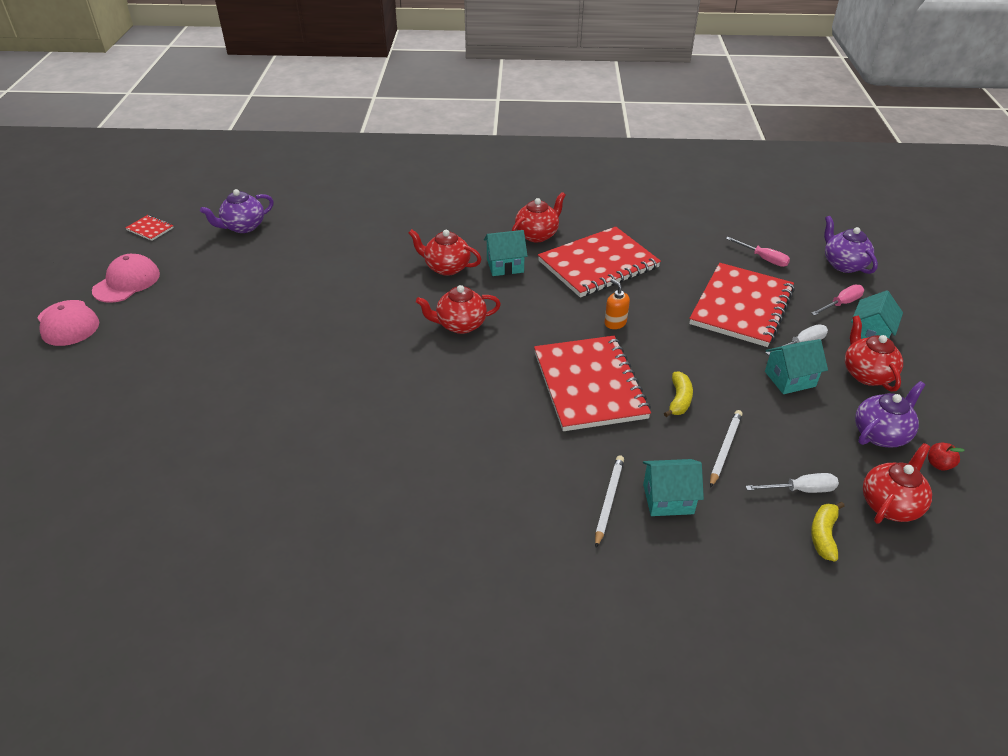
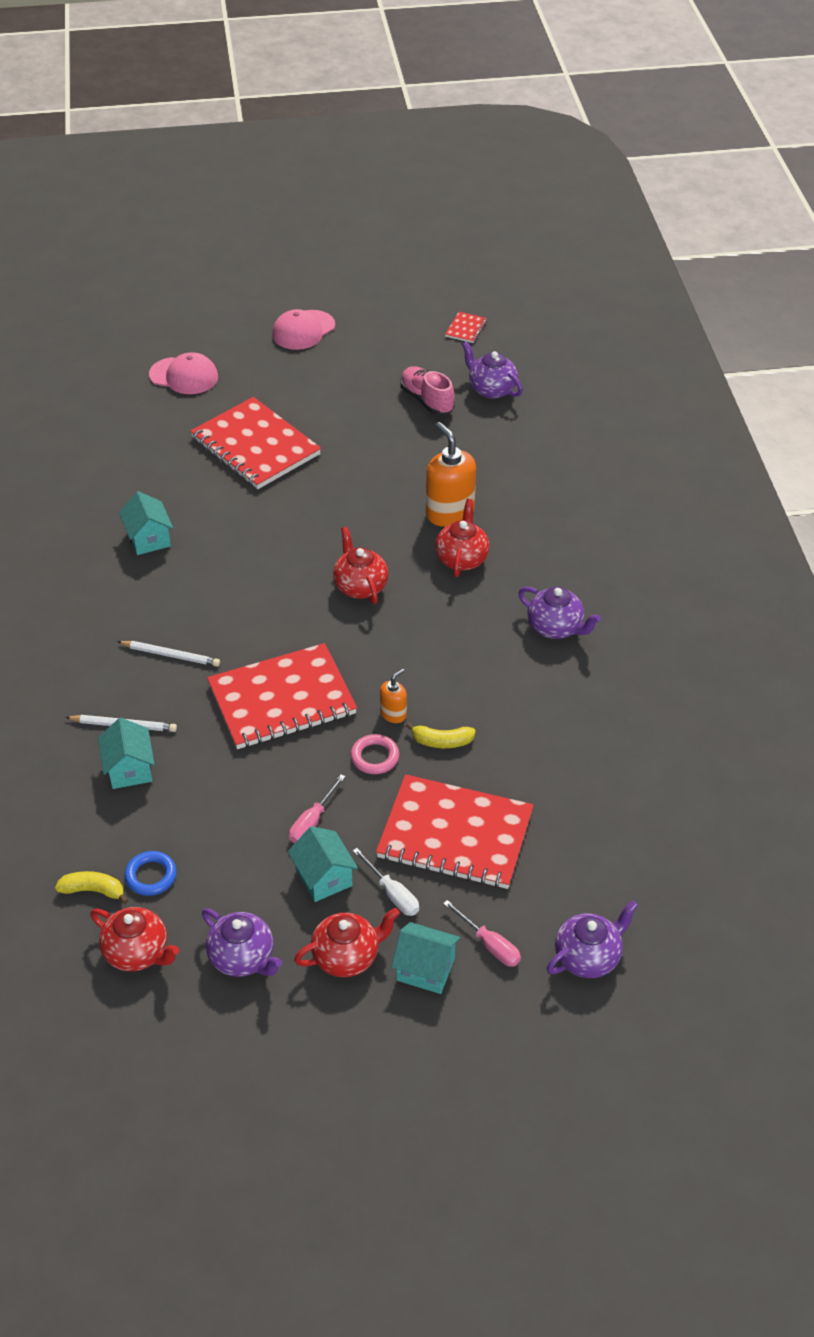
camera: 80 degrees right, 5 degrees up
pink cap [92,254,160,303] -> pink cap moved to [149,352,218,394]
turquoise house [484,230,528,276] -> turquoise house moved to [119,491,173,555]
red teapot [512,192,566,242] -> purple teapot [518,587,601,639]
red notebook [538,227,661,298] -> red notebook moved to [190,397,321,489]
yellow banana [664,371,693,417] -> yellow banana moved to [406,722,476,748]
white pencil [710,410,743,488] -> white pencil moved to [117,641,220,667]
pink screwdriver [726,237,790,267] -> pink screwdriver moved to [289,774,346,843]
white screwdriver [746,473,839,493] -> blue ring [124,851,176,896]
red apple [928,442,965,471] -> none
none -> pink ring [351,734,399,774]
none -> pink shoe [400,366,455,415]
none -> orange soap dispenser [426,422,476,527]

